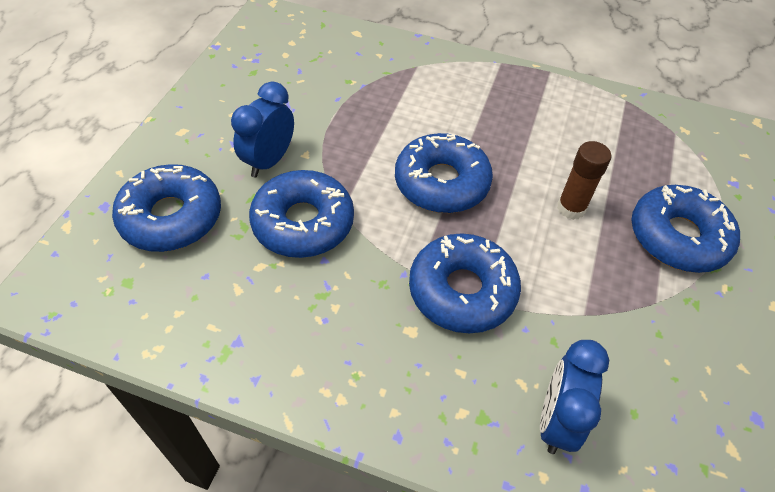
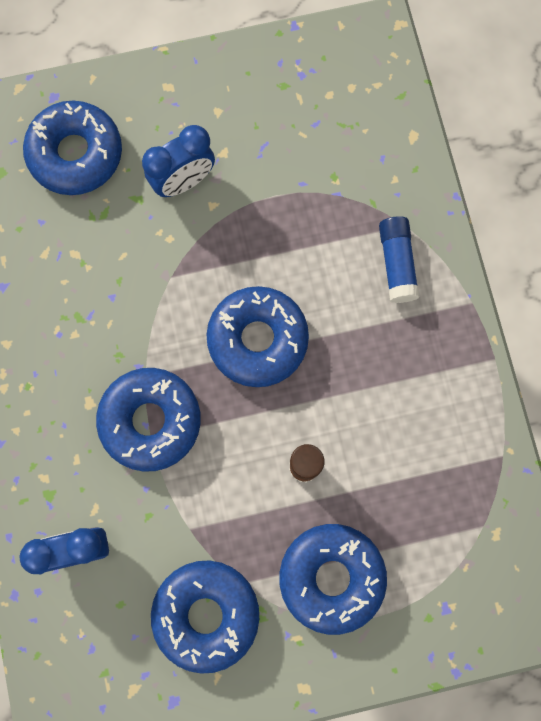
camera: 60 degrees right, 25 degrees up
blue clock [231,81,294,178] -> blue clock turned 150 degrees clockwise [142,125,215,197]
blue donut [249,170,354,258] -> blue donut moved to [151,560,259,674]
none -> blue glue stick [379,216,420,303]

